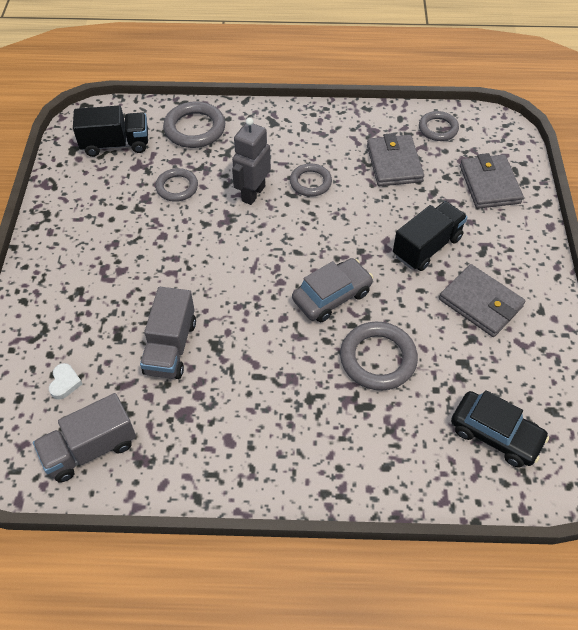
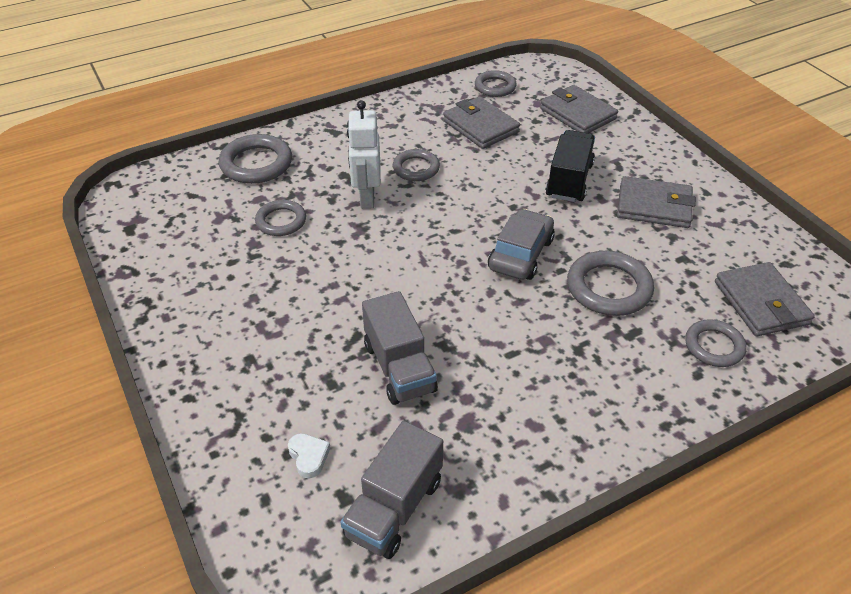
camera: 30 degrees left, 10 degrees down
black truck [73,105,148,157] -> none
grey robot [232,118,271,205] -> white robot [347,100,381,209]
black car [451,390,549,467] -> grey wallet [715,262,815,336]
none -> grey ring [685,319,747,367]

